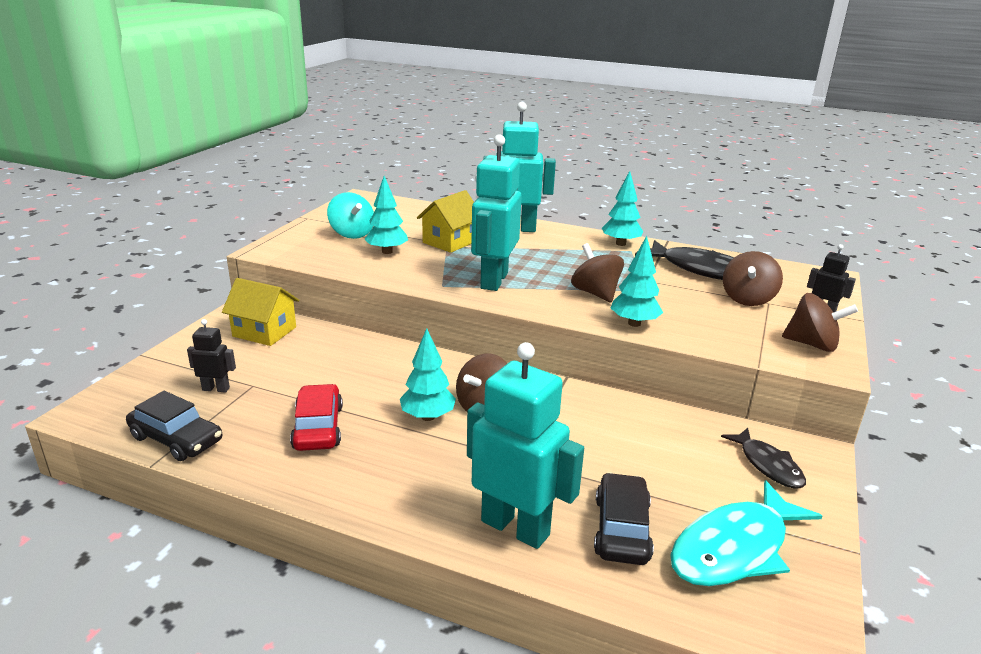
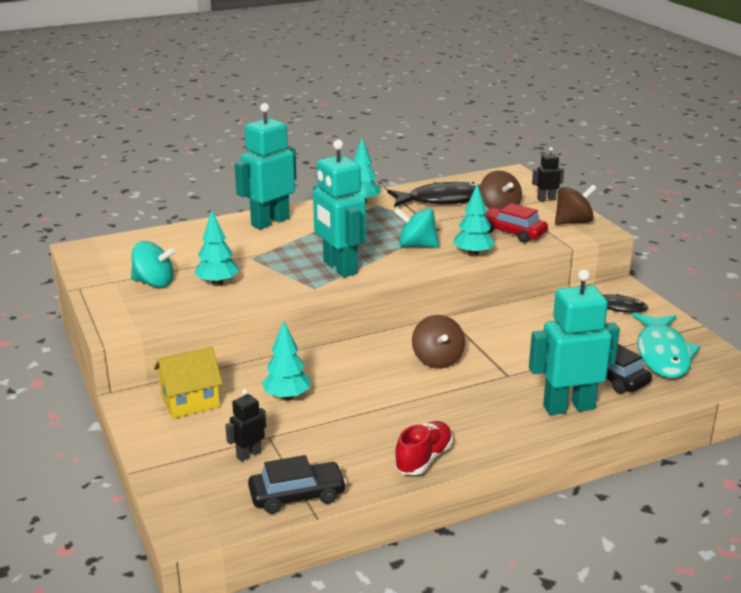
camera: 45 degrees left, 0 degrees up
red car [290,384,343,451] -> red car moved to [485,203,548,243]
turquoise tree [400,328,456,421] -> turquoise tree moved to [262,320,310,401]
yellow house [417,190,474,253] -> none
brown spinning top [571,243,624,302] -> turquoise spinning top [394,208,439,248]
none -> red shoe [394,421,453,475]

